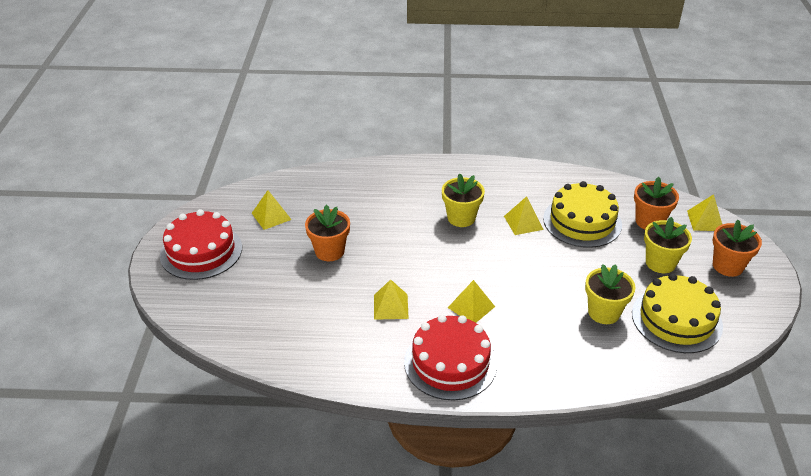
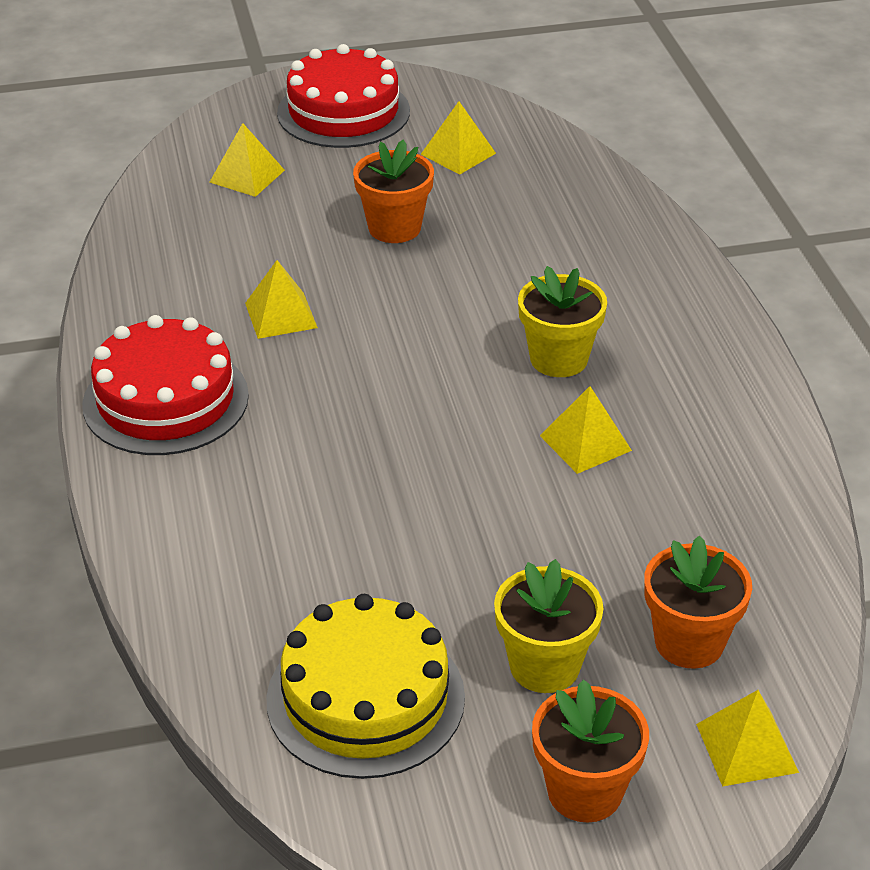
camera: 75 degrees right, 0 degrees up
yellow pyramid [448,280,495,323] -> yellow pyramid moved to [209,123,285,197]
yellow cake [543,181,622,248] -> none
yellow flower pot [585,264,635,324] -> none

